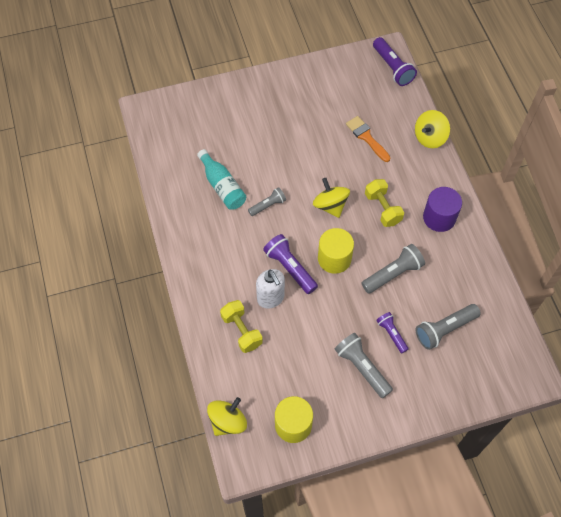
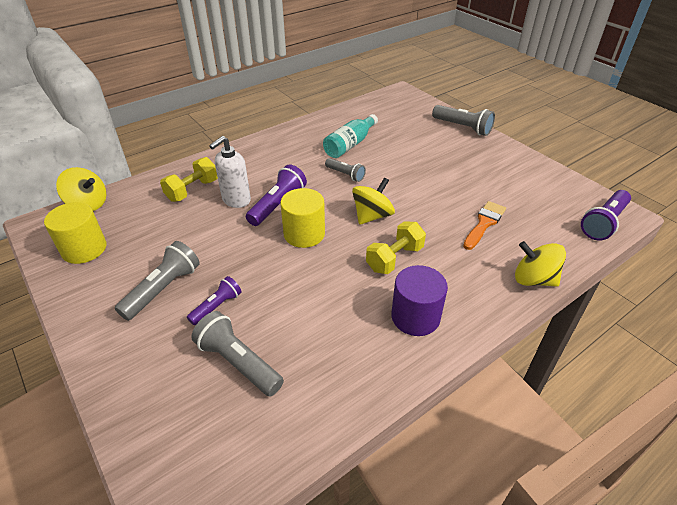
camera: 70 degrees right, 20 degrees down
grey flashlight [361,244,425,294] -> grey flashlight moved to [432,105,495,136]

